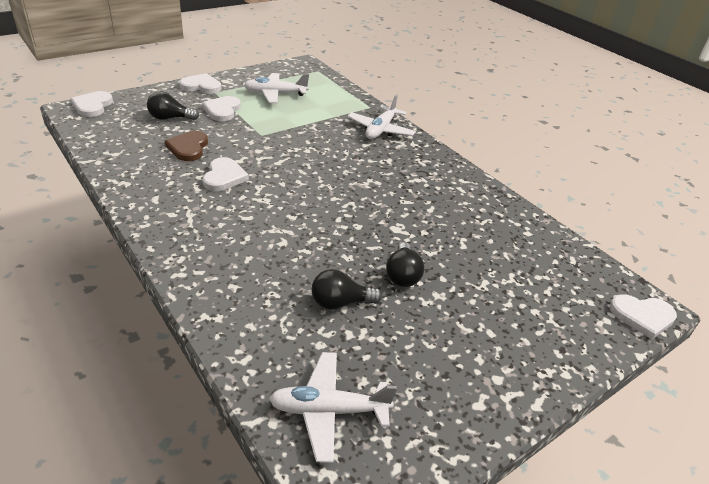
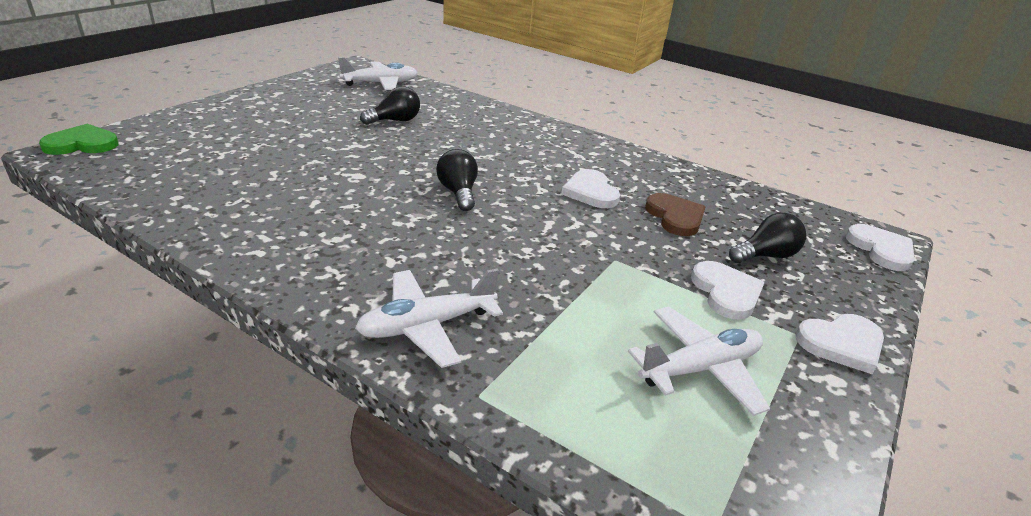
camera: 160 degrees right, 5 degrees down
white plane [347,94,416,139] -> white plane turned 120 degrees counterclockwise [355,268,503,368]
black light bulb [386,242,424,287] -> black light bulb moved to [436,149,478,211]
white heart [610,294,677,339] -> green heart [39,124,118,155]

